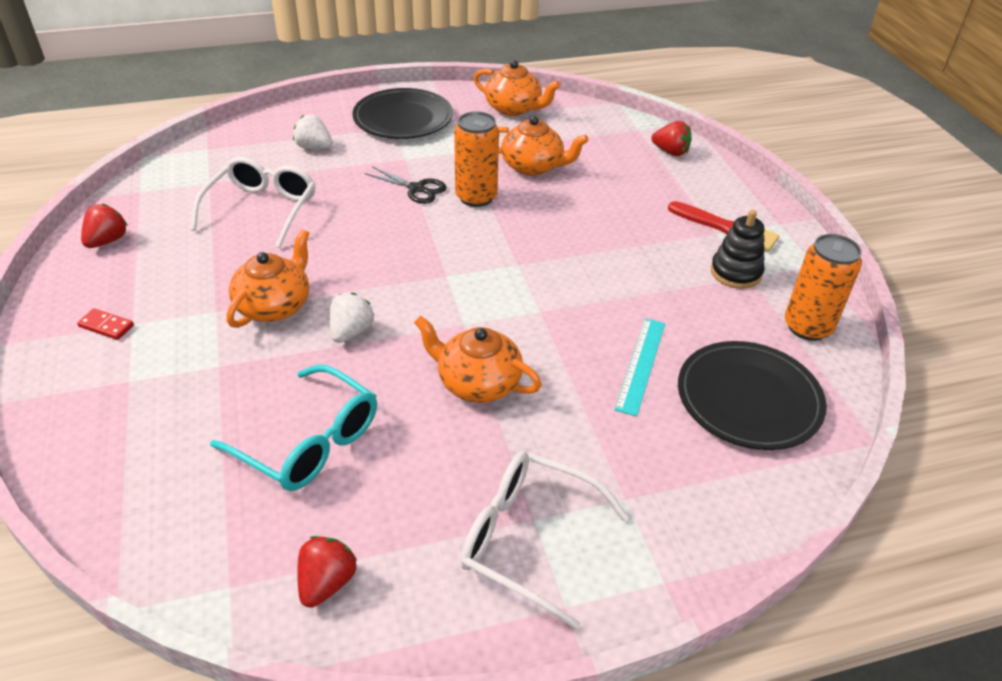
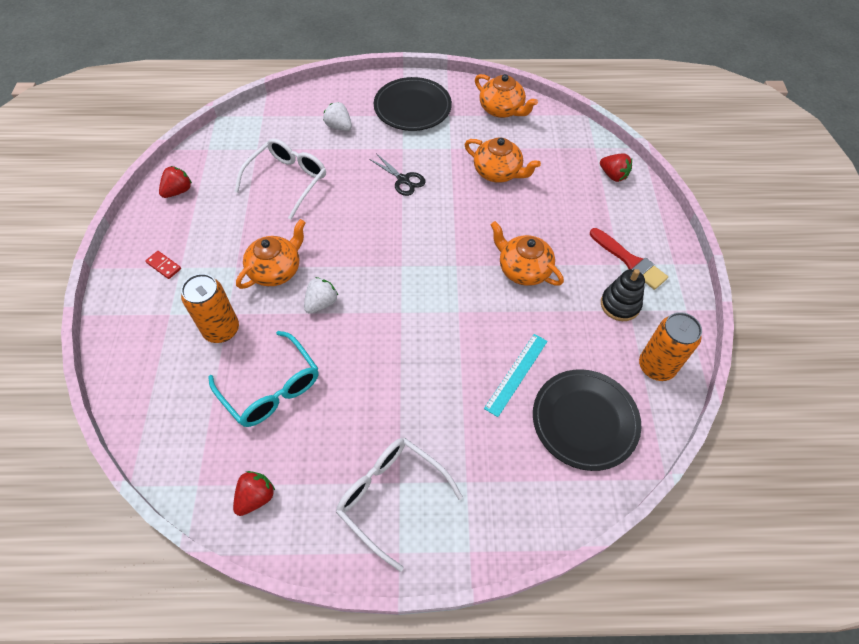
camera: 15 degrees right, 15 degrees up
orange teapot [414,316,542,403] -> orange teapot moved to [490,221,564,286]
orange can [454,111,499,207] -> orange can moved to [181,274,239,343]

